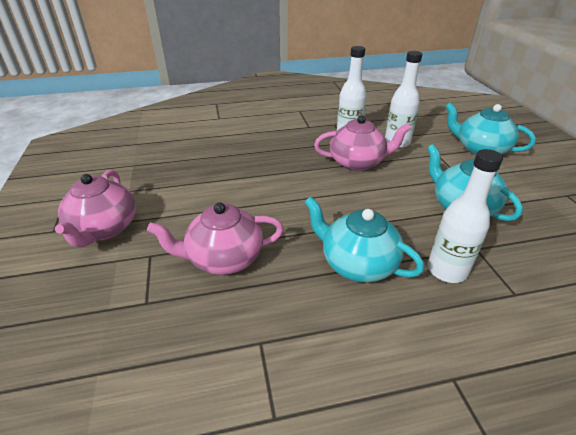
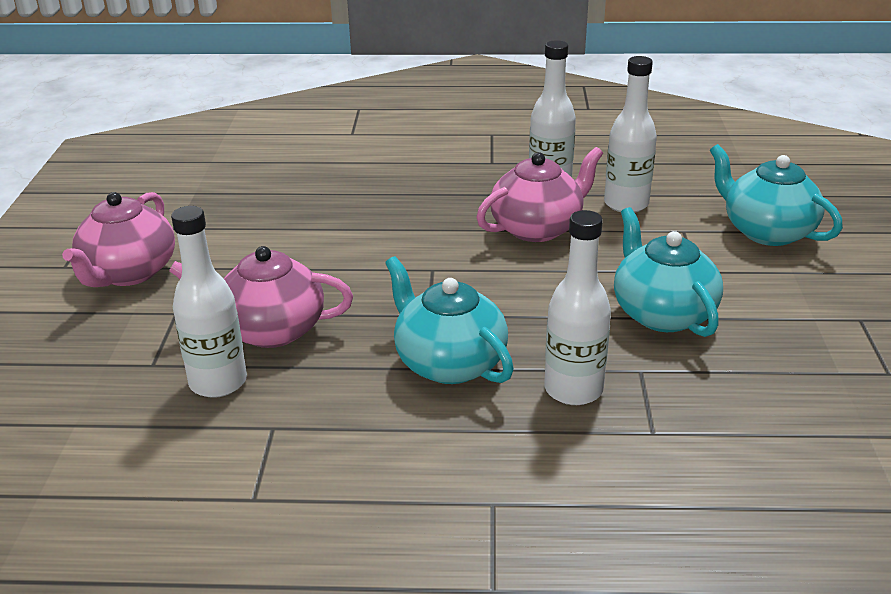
camera: 15 degrees right, 5 degrees down
pink teapot [314,115,411,171] -> pink teapot turned 45 degrees counterclockwise [476,147,603,242]
none -> white bottle [171,206,247,398]

